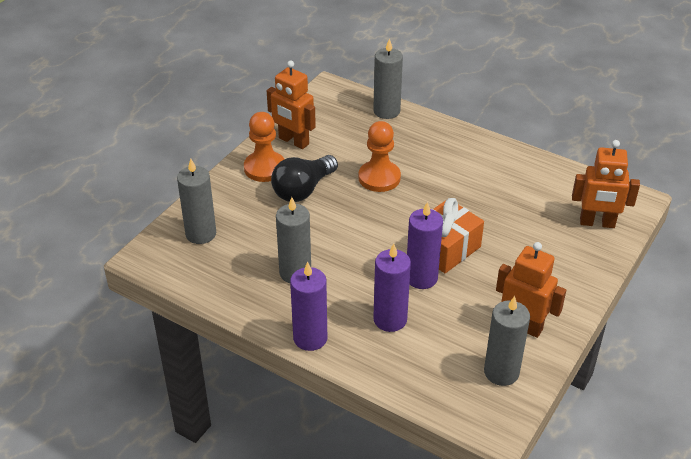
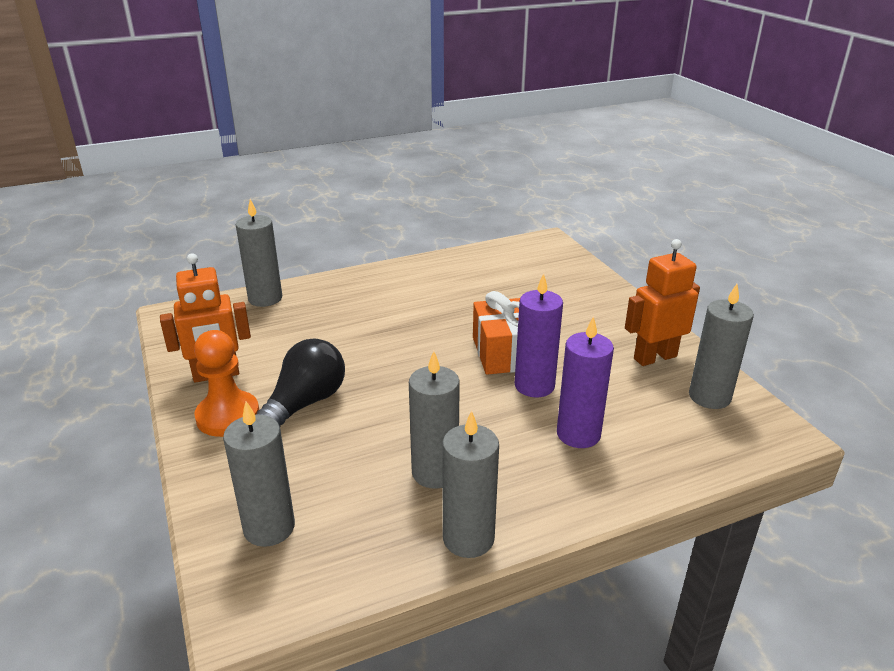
camera: 55 degrees left, 10 degrees down
black light bulb [271,155,338,202] -> black light bulb turned 135 degrees counterclockwise [256,338,345,426]
purple candle [290,262,328,351] -> none
orange pawn [358,121,401,192] -> none
orange robot [572,140,640,228] -> none
none -> grey candle [442,410,499,558]

